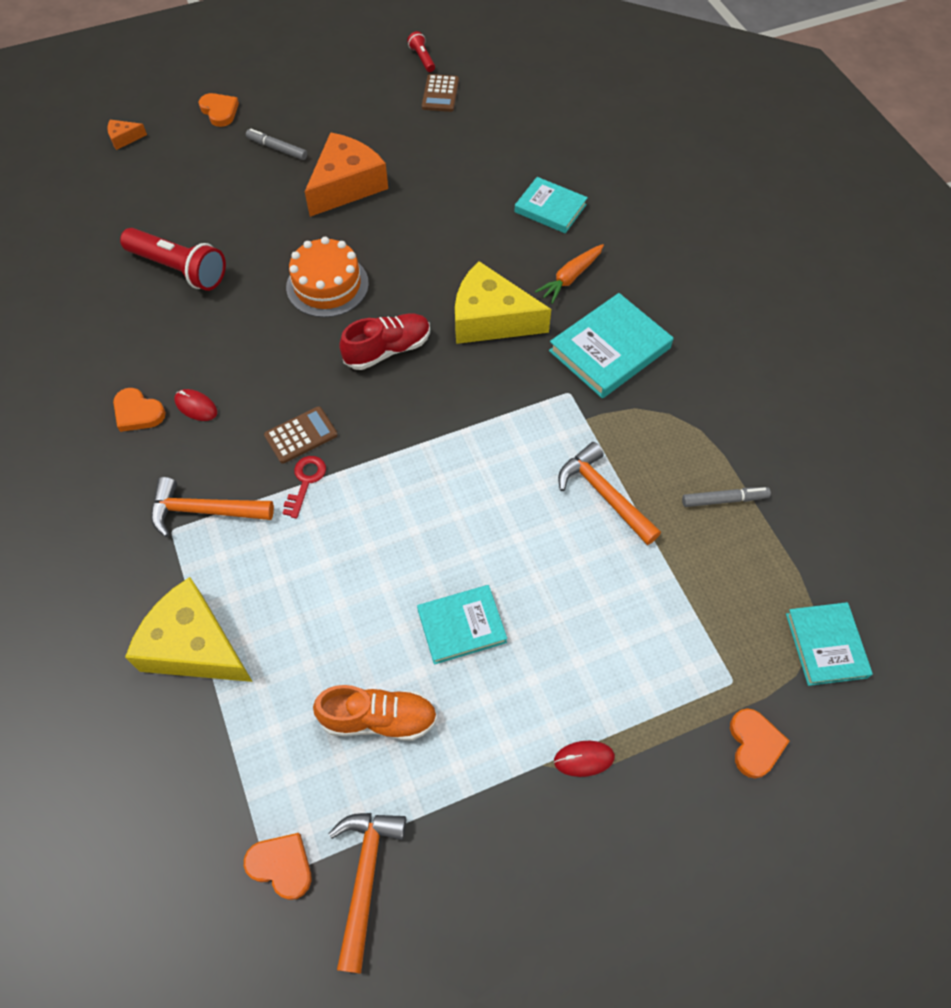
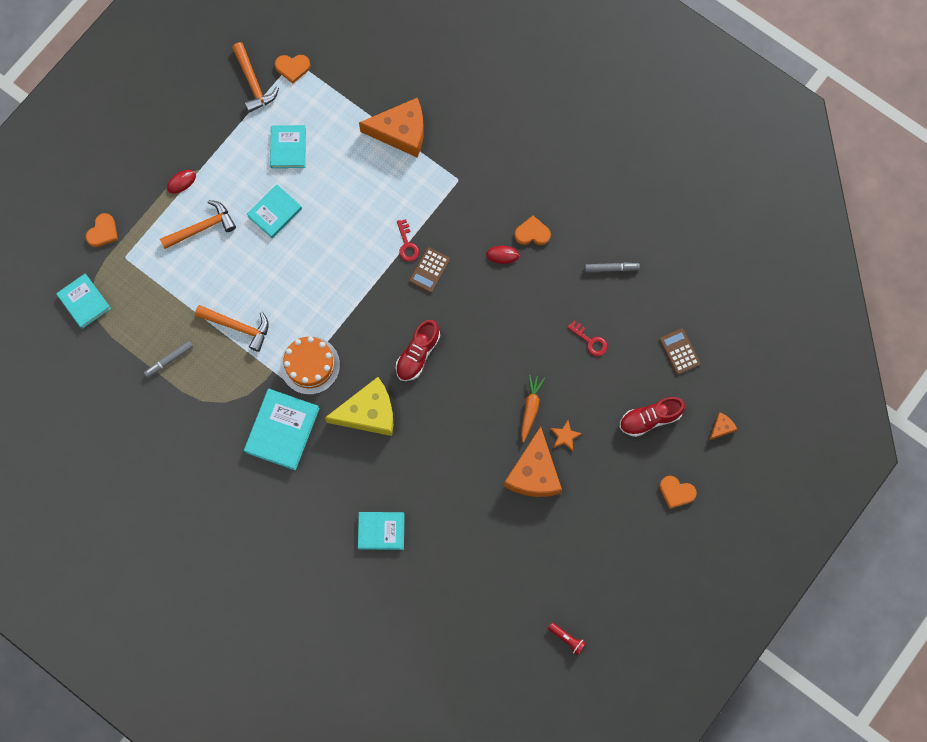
camera: 150 degrees right, 15 degrees up
red flashlight [120,228,226,291] -> red key [568,321,608,356]
yellow cheese [125,577,253,682] -> orange cheese [359,98,424,157]
orange hammer [151,477,274,537] -> orange hammer moved to [160,200,236,249]
grey marker [246,128,307,160] -> grey marker moved to [585,263,640,272]
orange cake [286,237,369,318] -> orange cake moved to [280,336,340,395]
orange shoe [313,685,437,741] -> turquoise book [270,125,306,168]
brown calculator [422,74,459,112] -> brown calculator moved to [659,328,700,375]
orange carrot [535,244,604,304] -> orange carrot moved to [521,374,545,443]
orange heart [730,708,789,778] -> orange heart turned 120 degrees counterclockwise [86,213,118,247]
none -> orange star [550,420,582,451]
none -> red shoe [619,397,685,437]

